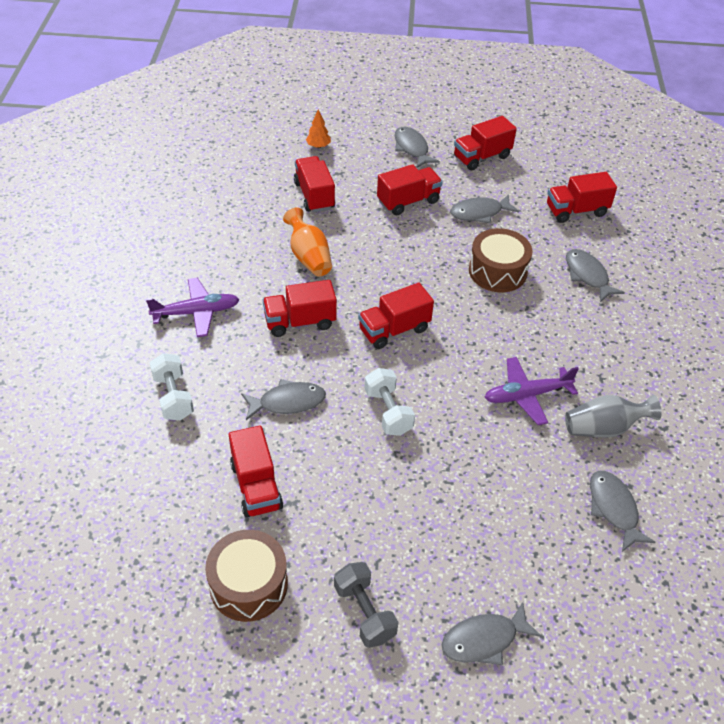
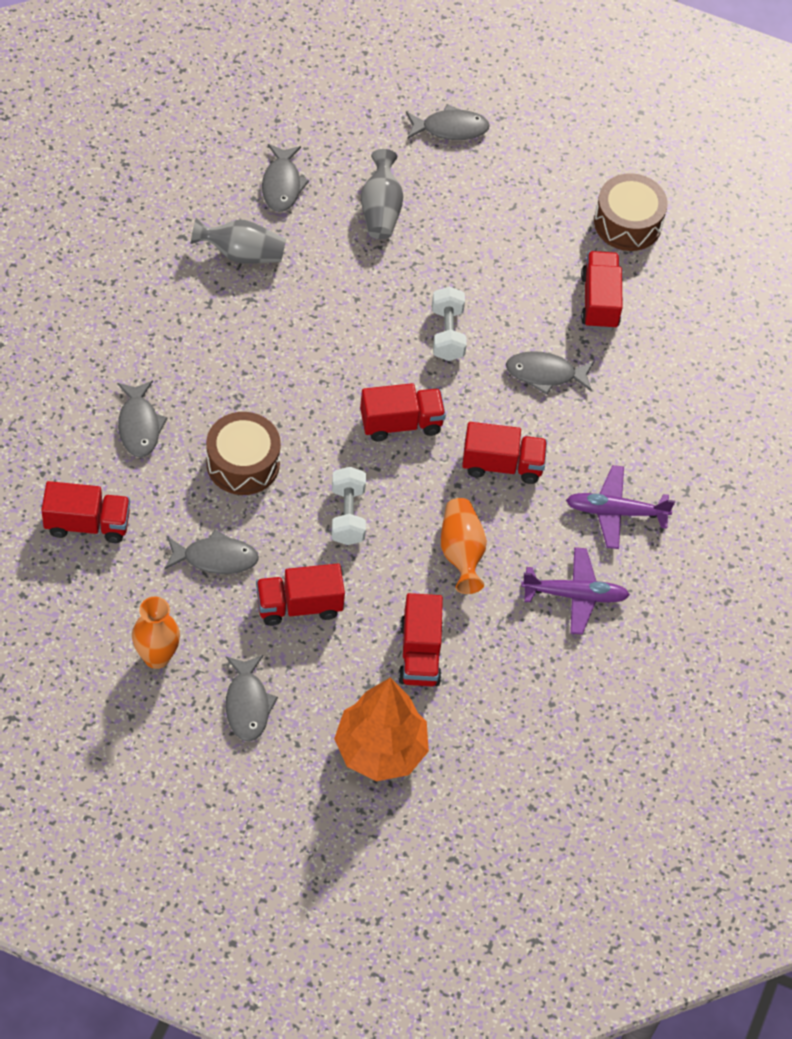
camera: 165 degrees left, 10 degrees up
white dumbbell [150,353,194,420] -> white dumbbell moved to [332,467,366,545]
orange tree [306,109,331,148] -> orange tree [334,677,429,781], size x2.47
grey dumbbell [334,562,398,648] -> none
red truck [454,116,517,171] -> orange vase [132,597,180,669]
purple plane [484,357,579,425] -> purple plane moved to [521,547,630,635]
none -> grey vase [361,149,403,239]

